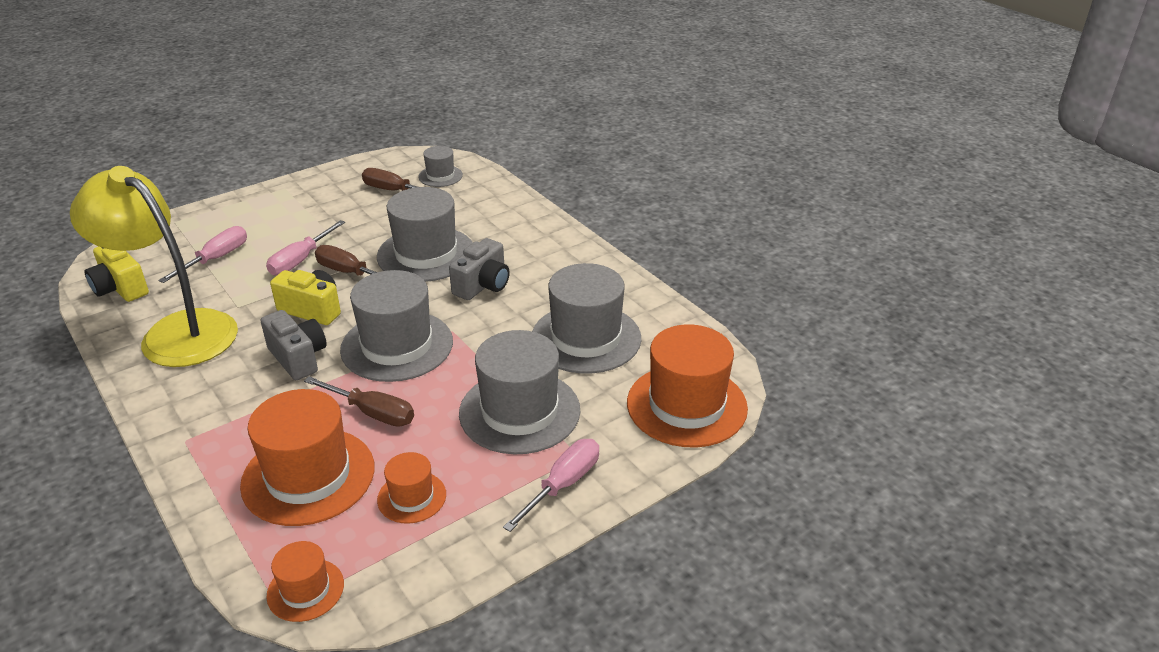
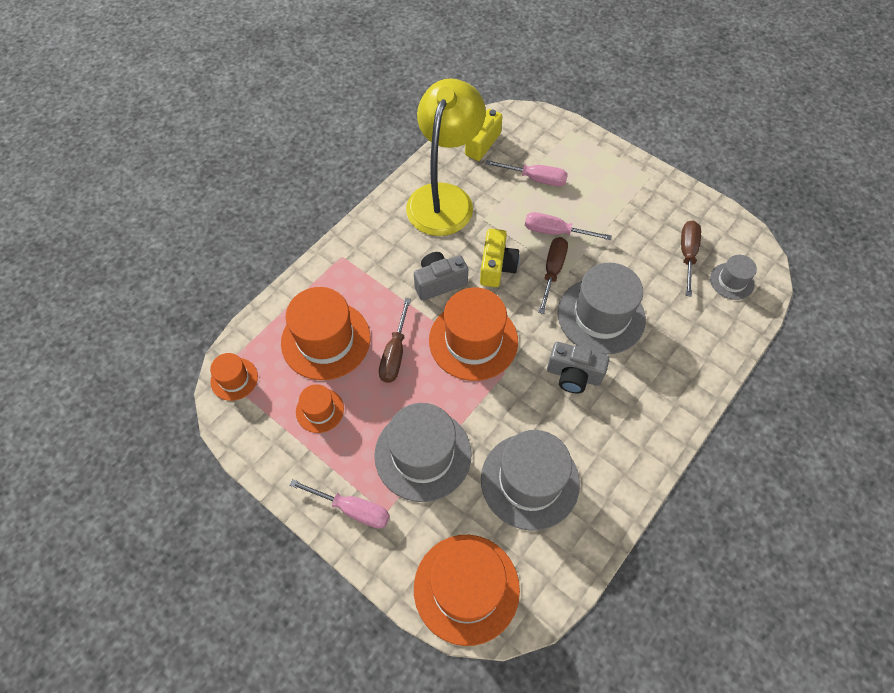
camera: 75 degrees right, 25 degrees up
grey camera [261,310,327,380] -> grey camera turned 150 degrees counterclockwise [414,252,468,301]
grey hat [340,270,453,382] -> orange hat [429,288,518,381]

